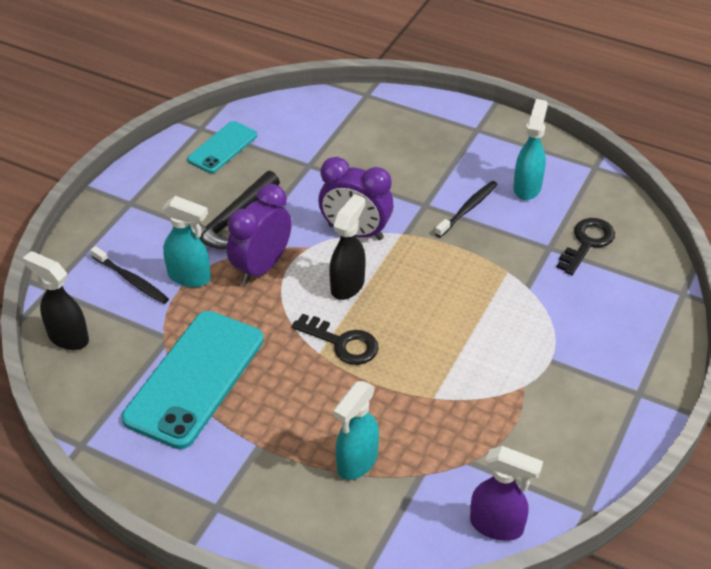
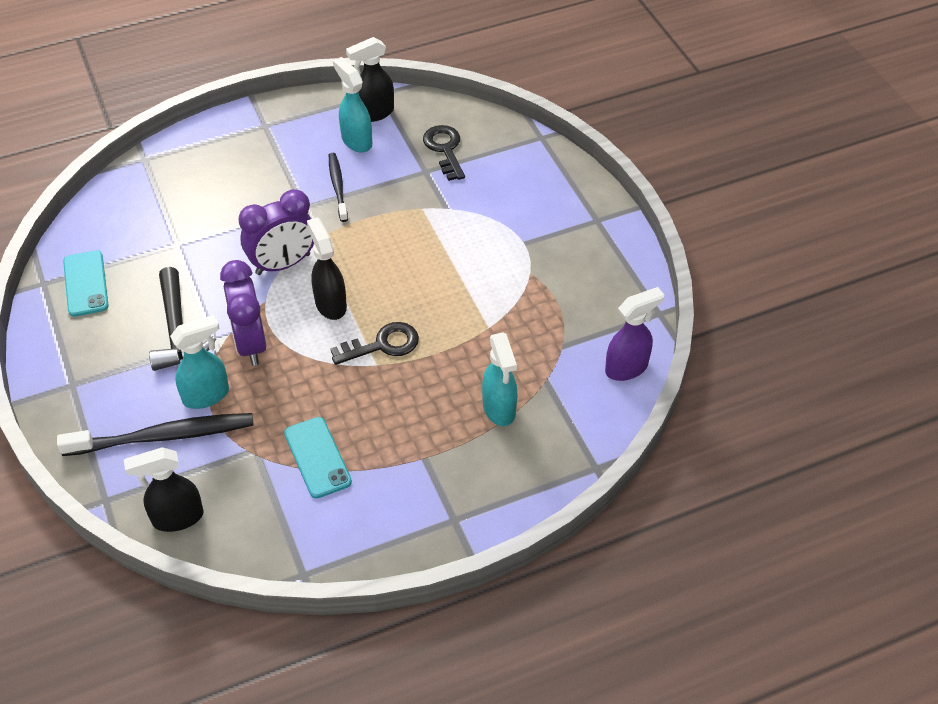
camera: 50 degrees left, 5 degrees up
black toothbrush [90,246,169,304] -> black toothbrush [57,413,254,456], size x1.70
turquoise phone [122,311,264,449] -> turquoise phone [284,417,352,499], size x0.55
none -> black spray bottle [346,37,394,122]

